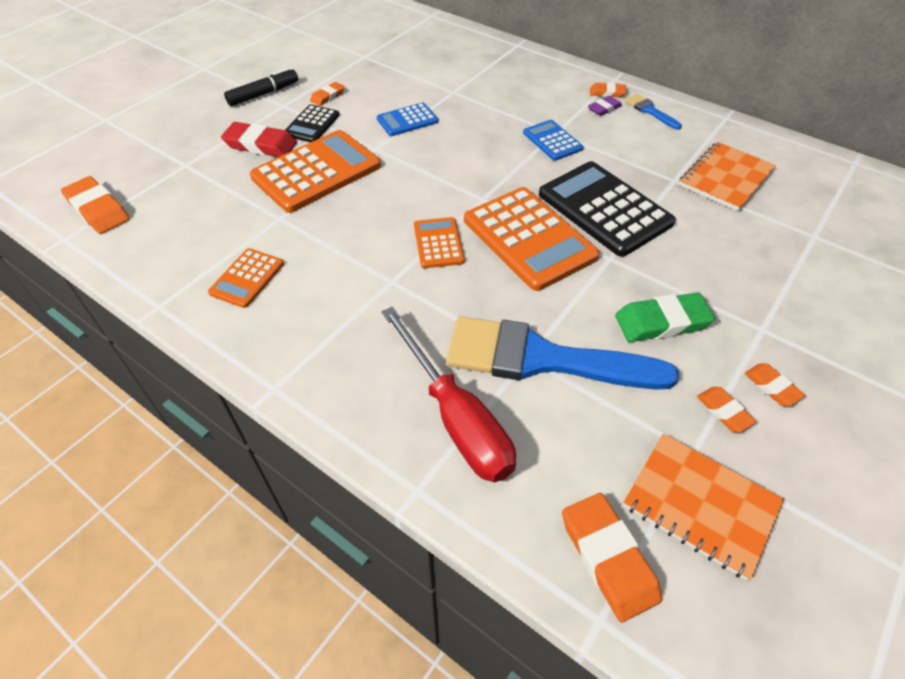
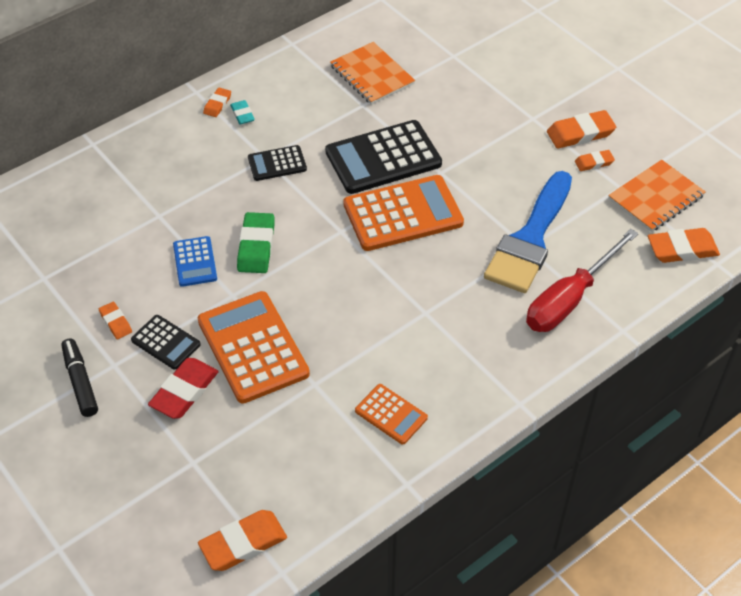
camera: 75 degrees left, 0 degrees up
red screwdriver [382,307,516,482] -> red screwdriver turned 150 degrees clockwise [526,229,639,332]
orange calculator [414,217,465,268] -> none
blue calculator [523,120,583,161] -> black calculator [248,145,307,181]
purple eraser [588,96,622,116] -> turquoise eraser [230,100,255,124]
green eraser [615,292,715,342] -> green eraser moved to [237,212,275,273]
blue brush [625,94,682,130] -> none
orange eraser [744,363,805,406] -> orange eraser [547,110,616,149], size x1.78

